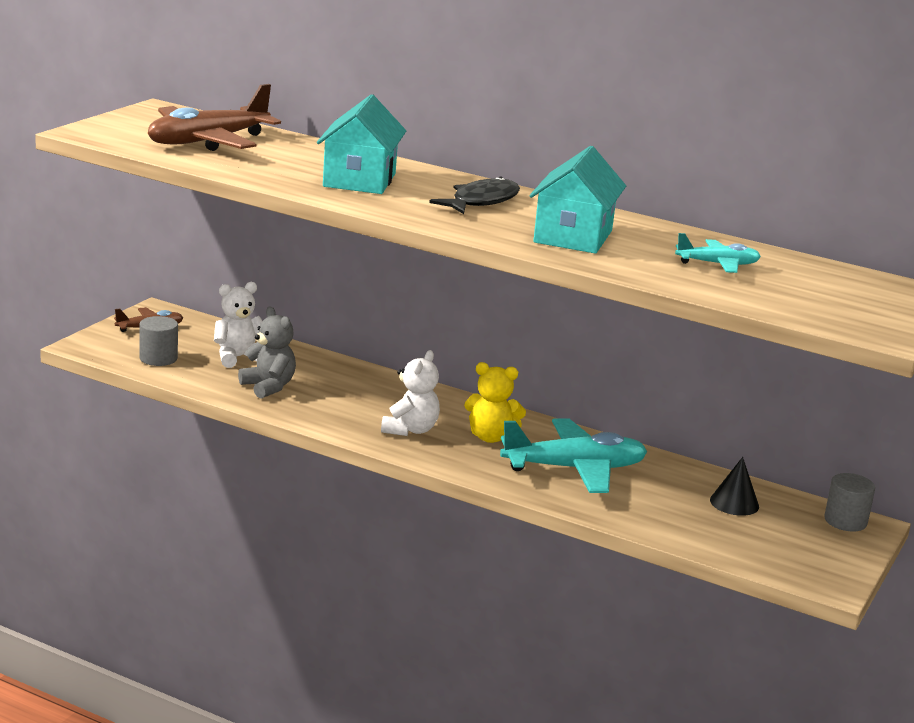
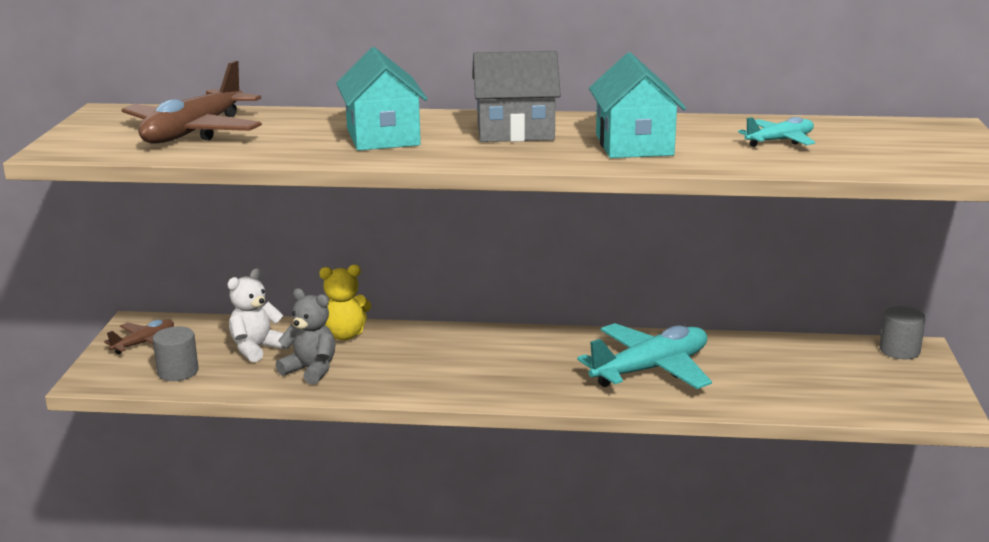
camera: 20 degrees left, 0 degrees up
white teddy bear [381,350,440,436] -> none
black fish [429,176,520,214] -> grey house [472,51,561,142]
yellow teddy bear [464,362,526,443] -> yellow teddy bear moved to [319,265,371,341]
black cone [710,457,759,516] -> none

